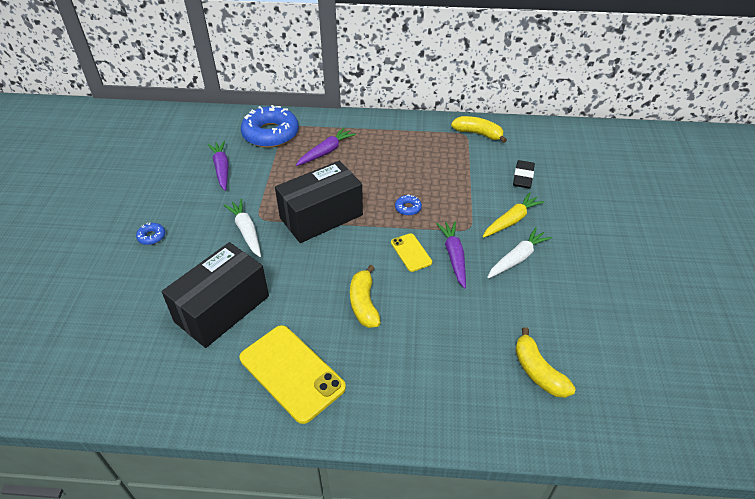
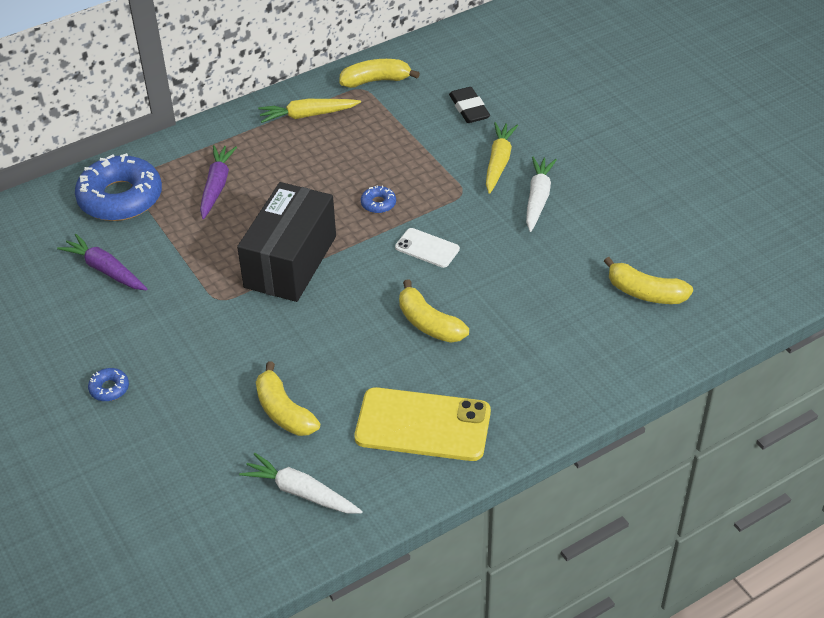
camera: 35 degrees left, 0 degrees up
black box [162,242,269,348] -> yellow banana [256,362,320,436]
white carrot [223,199,261,257] -> white carrot moved to [239,453,363,514]
yellow phone [391,233,432,272] -> white phone [395,228,460,268]
purple carrot [436,221,466,288] -> none
none -> yellow carrot [258,99,361,123]

